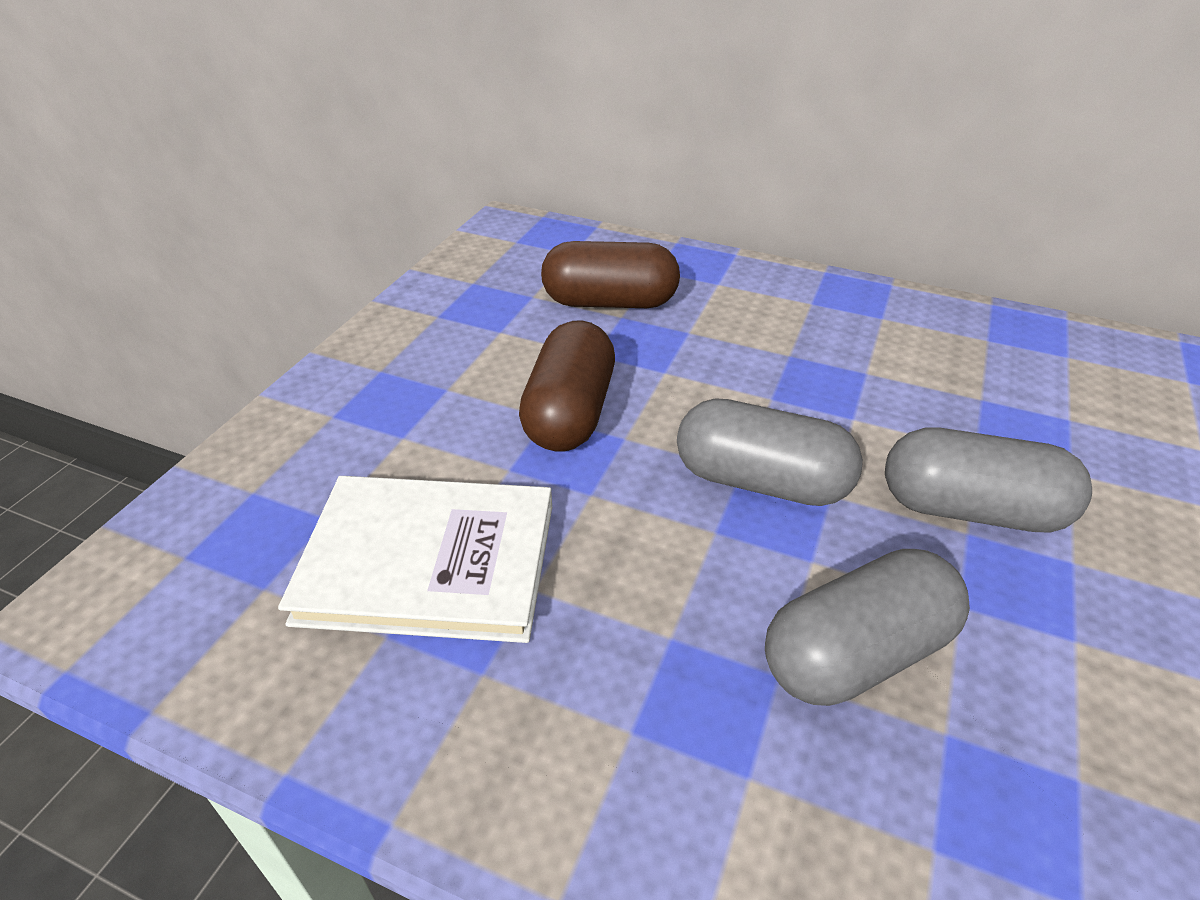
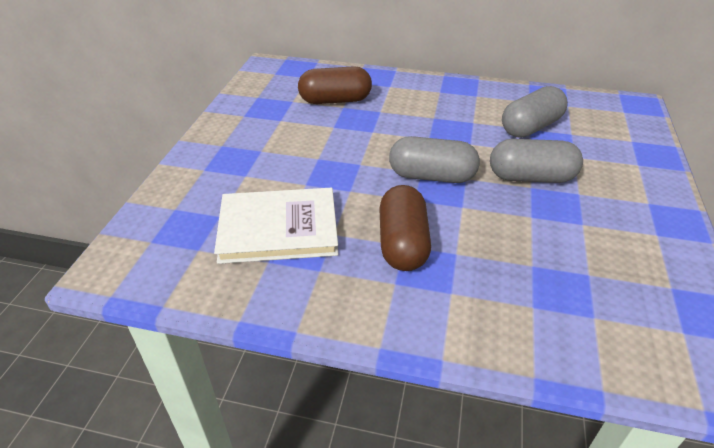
camera: 10 degrees left, 0 degrees up
brown capsule [519,320,615,451] -> brown capsule moved to [379,185,431,271]
grey capsule [765,549,970,706] -> grey capsule moved to [502,86,568,137]

